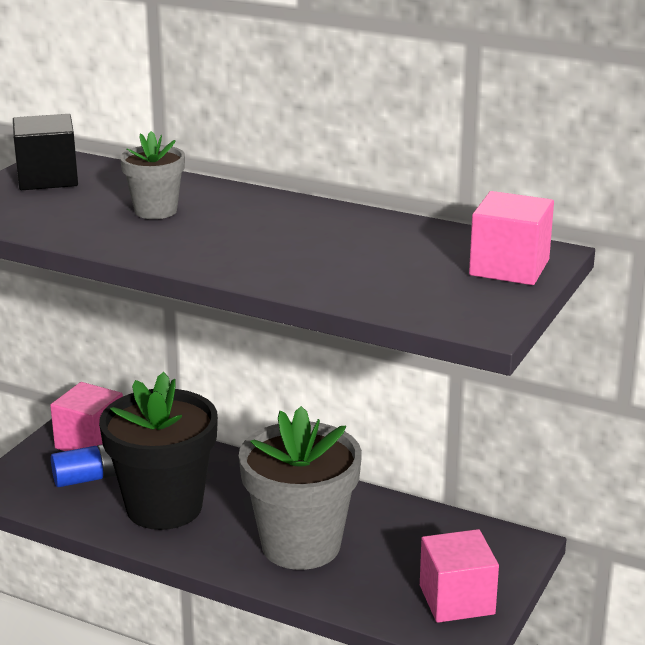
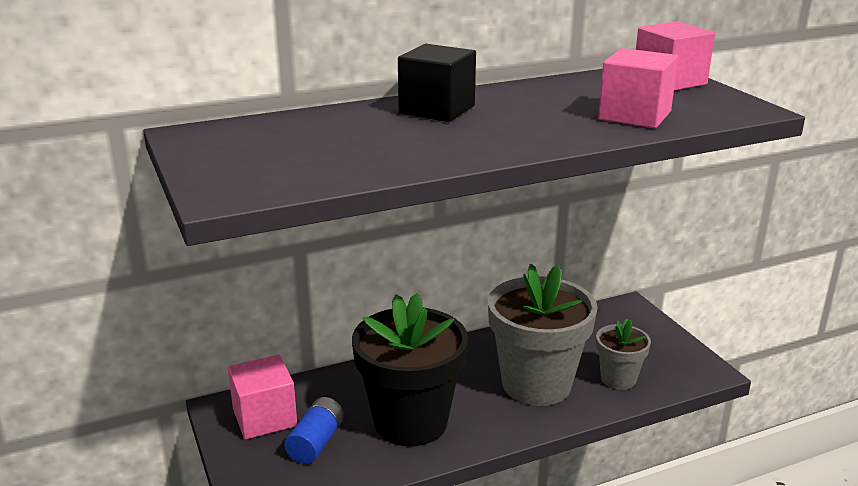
camera: 50 degrees left, 0 degrees up
black cube [13,114,78,190] -> black cube moved to [398,44,476,122]
grey flower pot [120,131,185,219] -> grey flower pot moved to [596,319,651,390]
pink cube [420,529,499,623] -> pink cube moved to [598,48,678,128]

